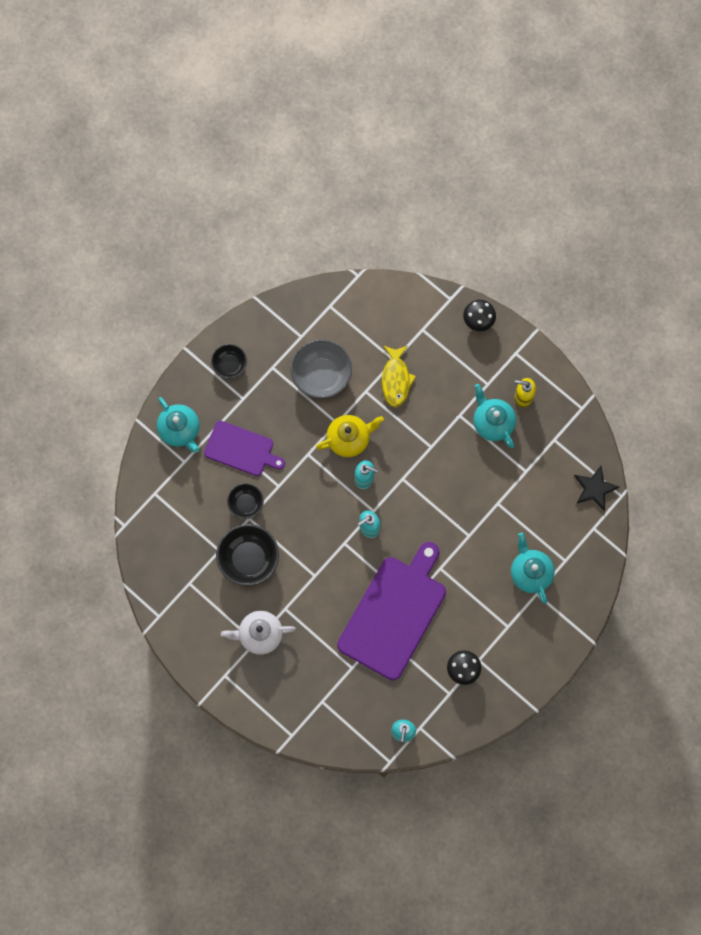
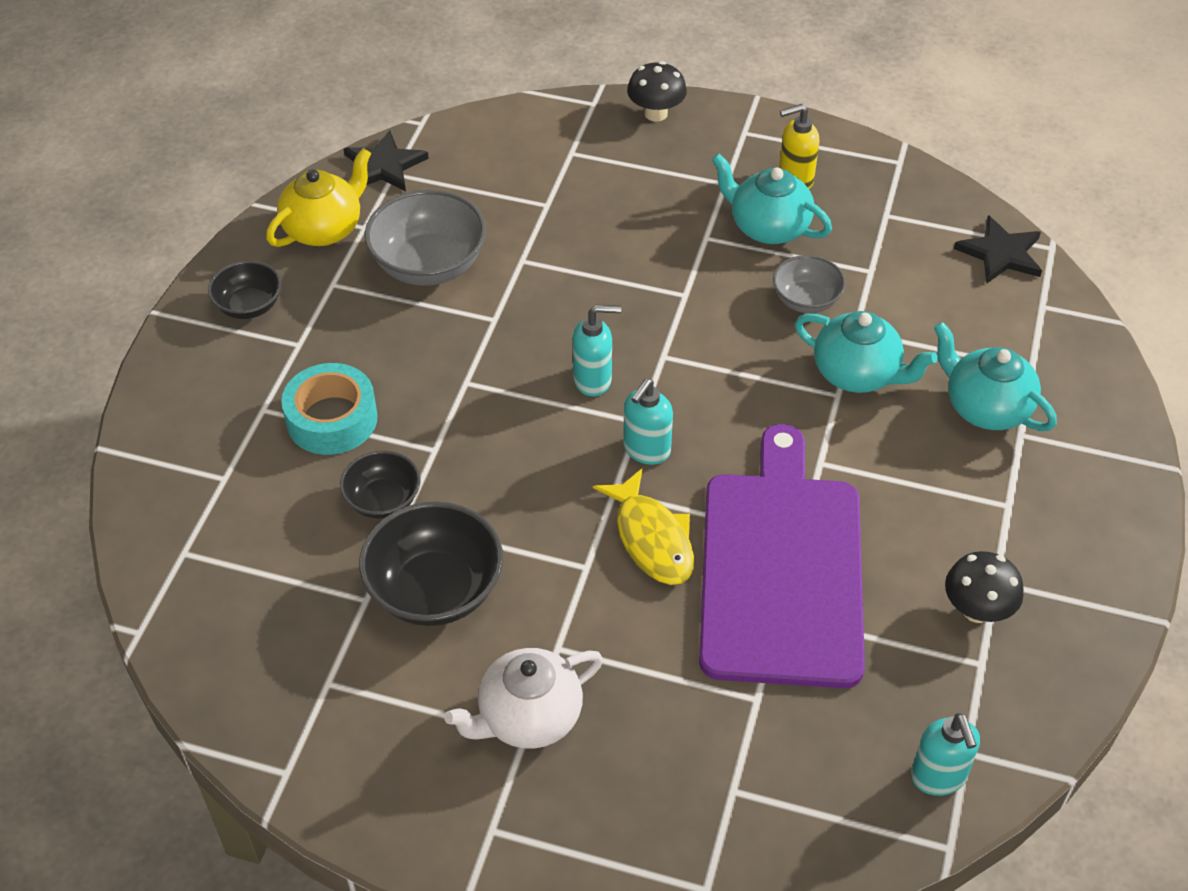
camera: 25 degrees left, 25 degrees down
turquoise teapot [157,397,200,453] -> turquoise teapot moved to [795,311,938,393]
purple cutting board [204,421,285,476] -> turquoise tape [281,363,378,455]
yellow teapot [316,415,384,457] -> yellow teapot moved to [266,148,371,247]
yellow fish [382,345,416,407] -> yellow fish moved to [593,468,694,585]
none -> black star [344,130,429,192]
none -> grey bowl [773,255,846,313]

